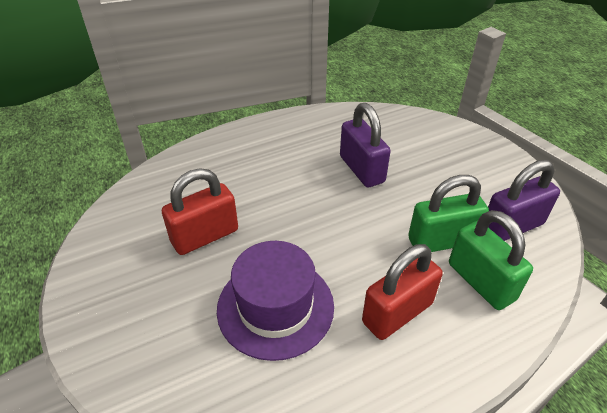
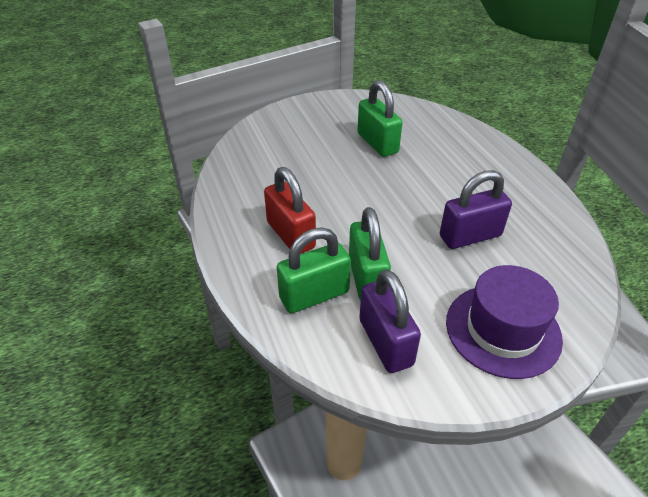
camera: 95 degrees right, 0 degrees up
red padlock [162,168,238,255] -> green padlock [357,80,403,157]
purple hat [217,241,334,361] -> purple hat moved to [446,265,563,379]

